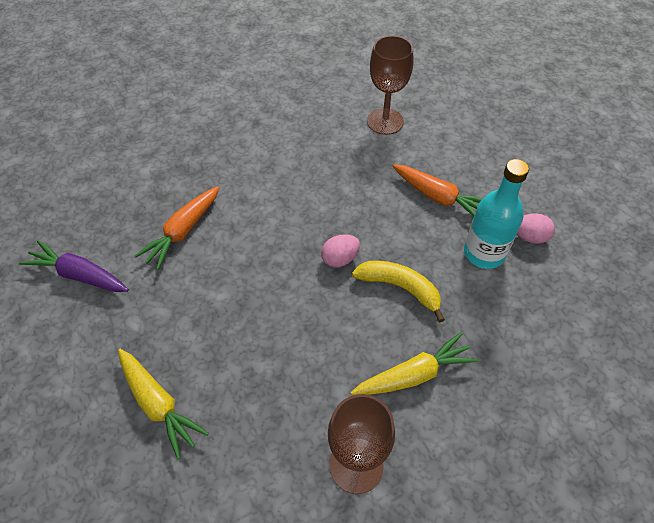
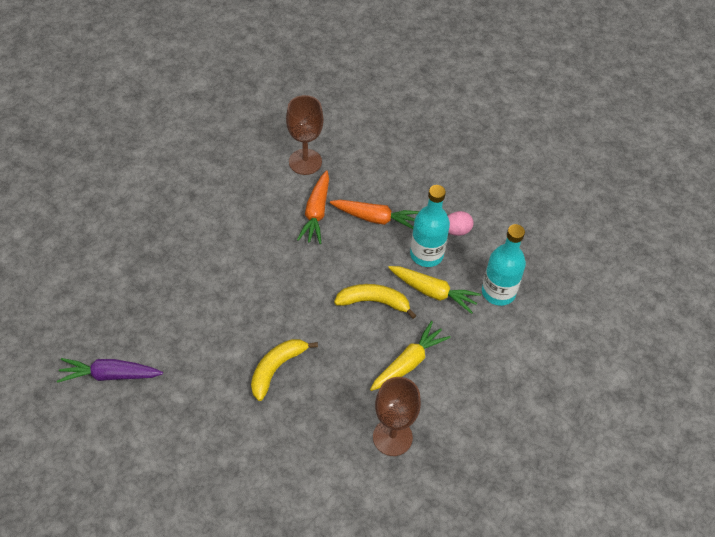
camera: 25 degrees left, 0 degrees up
yellow carrot [118,349,209,459] -> yellow carrot moved to [388,266,481,314]
orange carrot [135,186,219,270] -> orange carrot moved to [297,170,329,244]
pink egg [321,234,360,267] -> none
none -> yellow banana [251,339,318,401]
none -> turquoise bottle [482,224,526,306]

